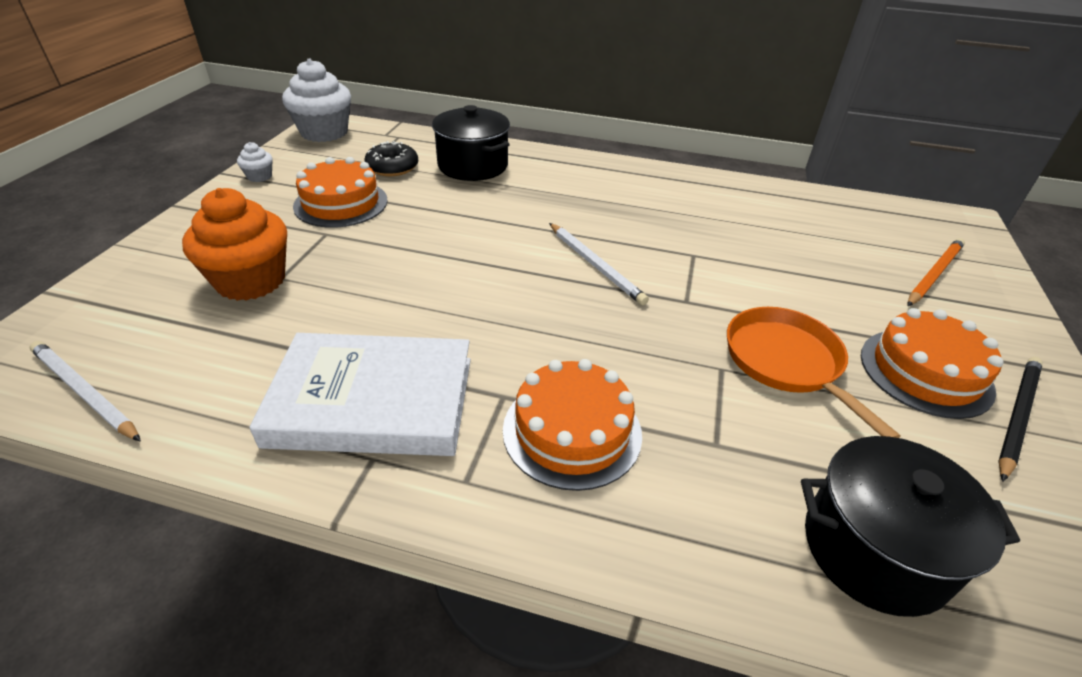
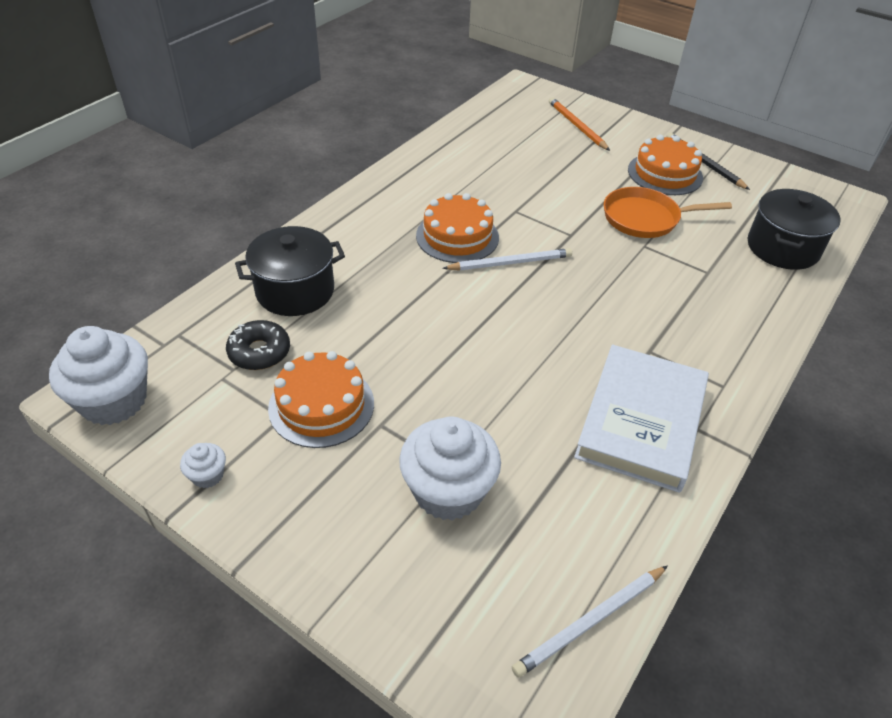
camera: 70 degrees left, 5 degrees up
orange cupcake [182,188,287,301] -> white cupcake [399,416,501,521]
orange cake [503,359,642,491] -> orange cake moved to [416,193,499,263]

